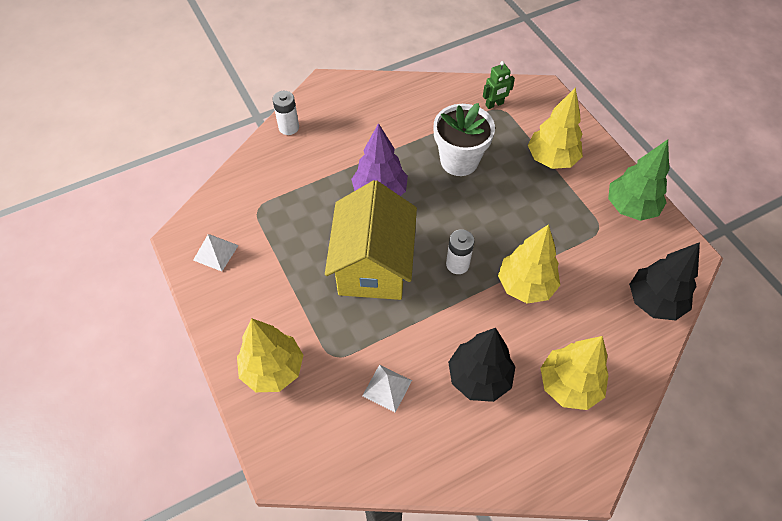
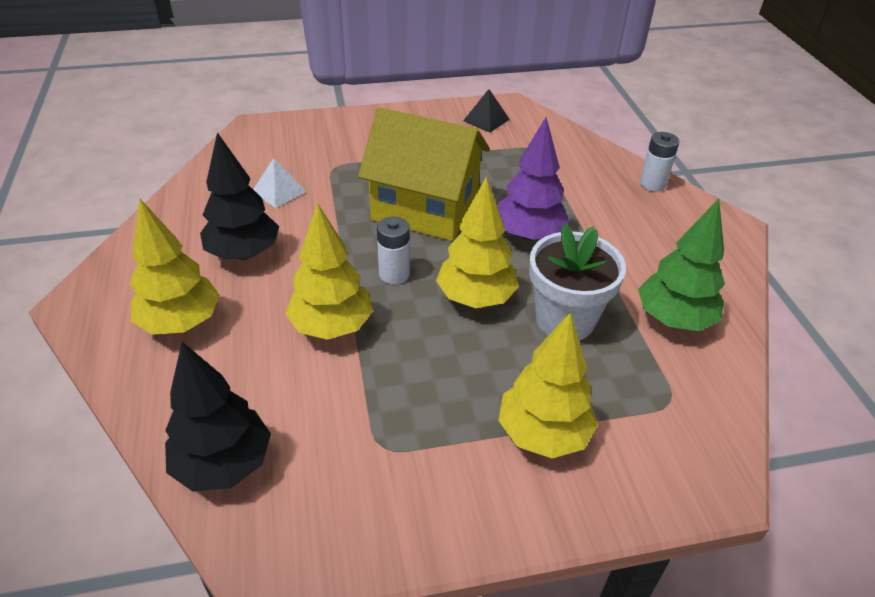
camera: 105 degrees right, 15 degrees down
white pyramid [193,234,239,271] -> black pyramid [463,89,510,133]
yellow tree [237,318,303,392] -> yellow tree moved to [436,176,519,308]
green robot [483,61,515,109] -> none
green tree [608,139,669,221] -> green tree moved to [638,198,725,331]

